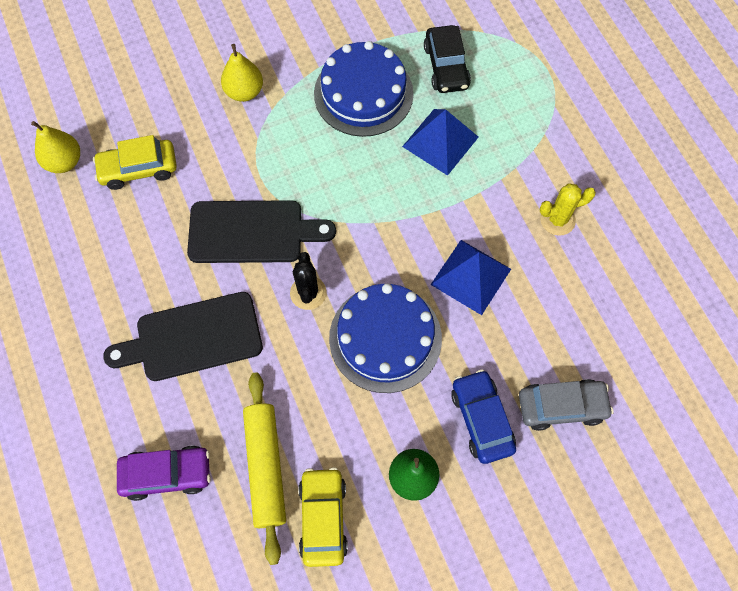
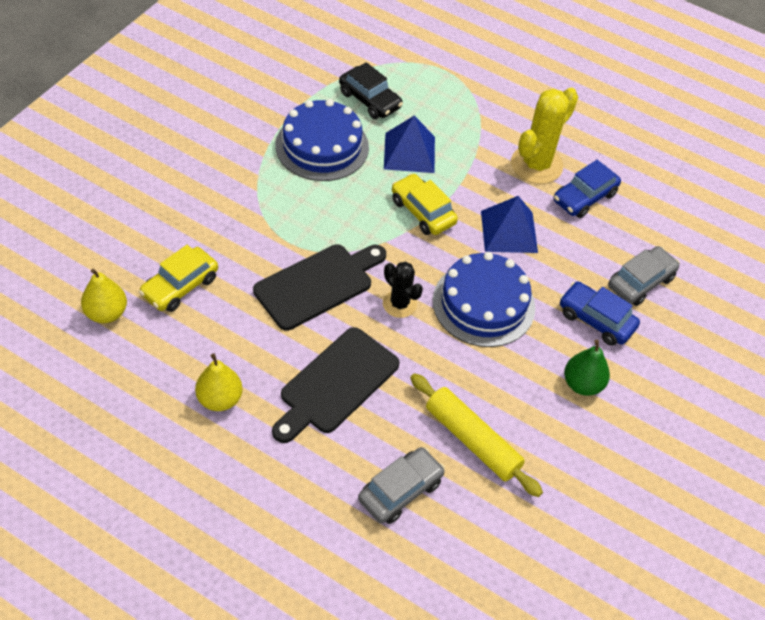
camera: 40 degrees left, 15 degrees down
purple car [117,446,211,501] -> grey car [358,447,445,524]
yellow pear [221,44,263,102] -> yellow pear moved to [195,353,243,411]
yellow car [298,467,348,567] -> yellow car moved to [392,173,458,235]
yellow cactus [540,183,596,236] -> yellow cactus [511,88,578,184], size x1.71
none -> blue car [554,160,621,218]

